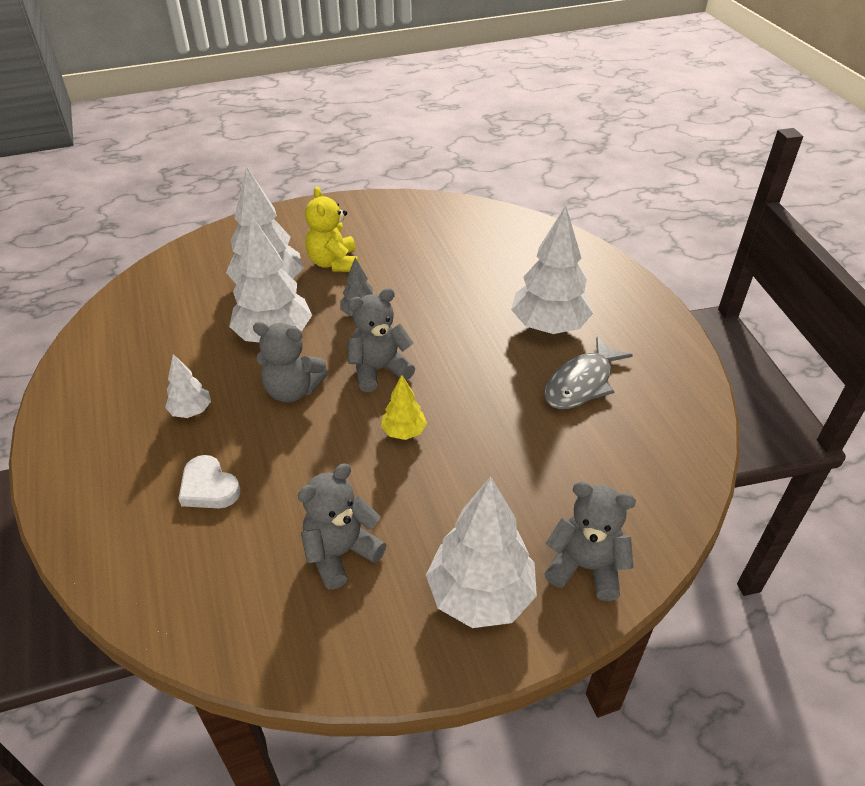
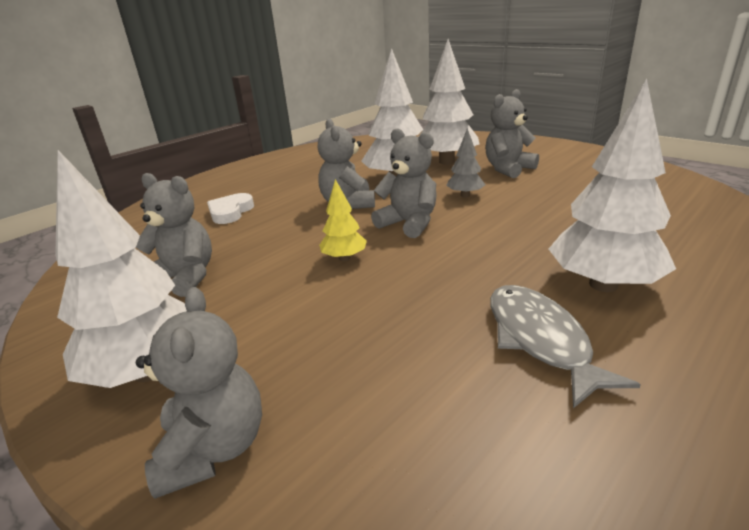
camera: 65 degrees right, 15 degrees down
white tree [165,354,211,418] -> none
yellow teddy bear [305,186,359,272] -> grey teddy bear [485,89,539,178]
grey fish [544,337,633,409] -> grey fish turned 60 degrees clockwise [490,285,641,408]

